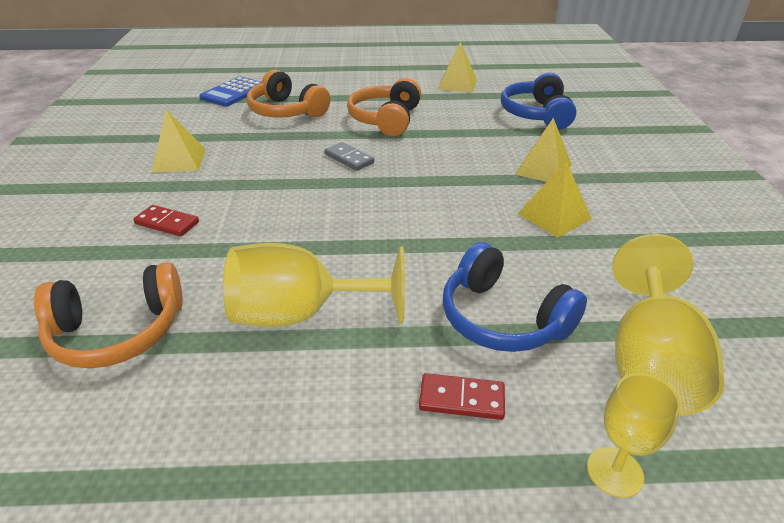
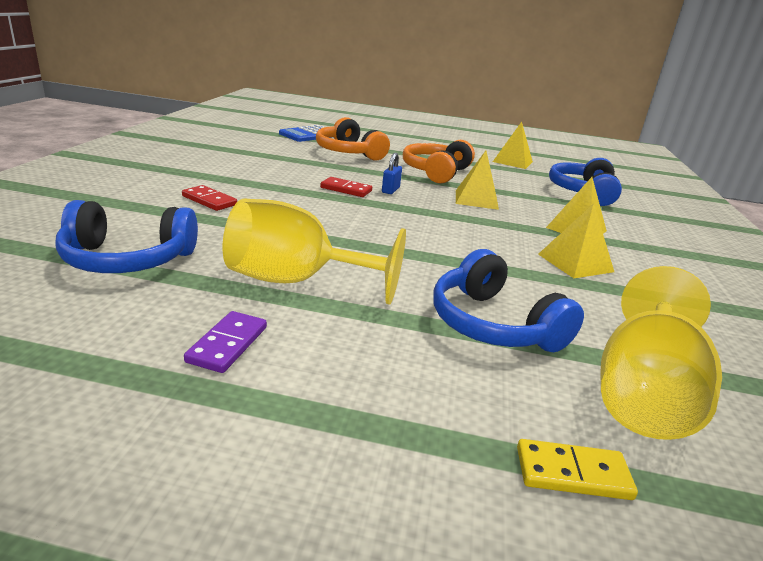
camera: 10 degrees right, 10 degrees down
orange headphones [34,262,183,368] -> blue headphones [56,200,198,273]
yellow pyramid [151,110,206,173] -> yellow pyramid moved to [456,151,499,210]
grey domino [325,142,374,171] -> blue padlock [382,153,402,194]
red domino [419,373,505,420] -> red domino moved to [320,177,372,197]
yellow goblet [587,373,681,498] -> yellow domino [517,439,638,500]
none -> purple domino [184,311,267,373]

